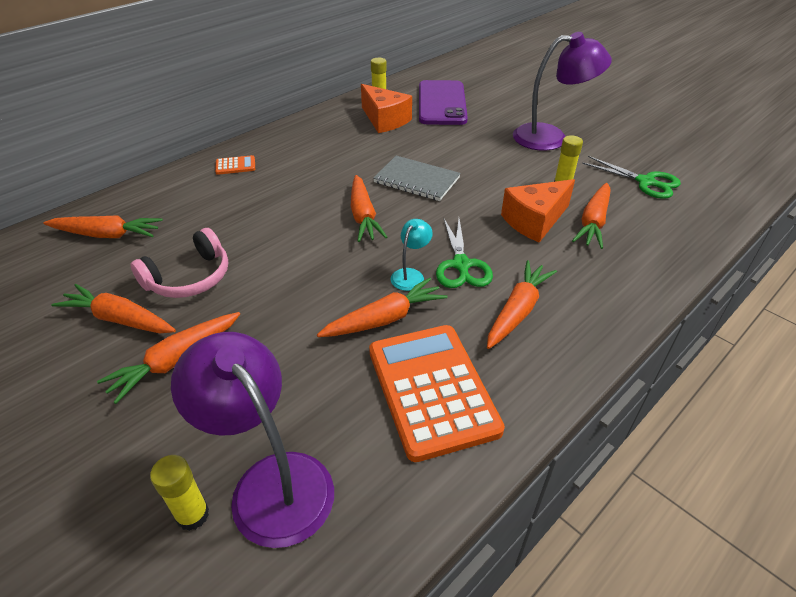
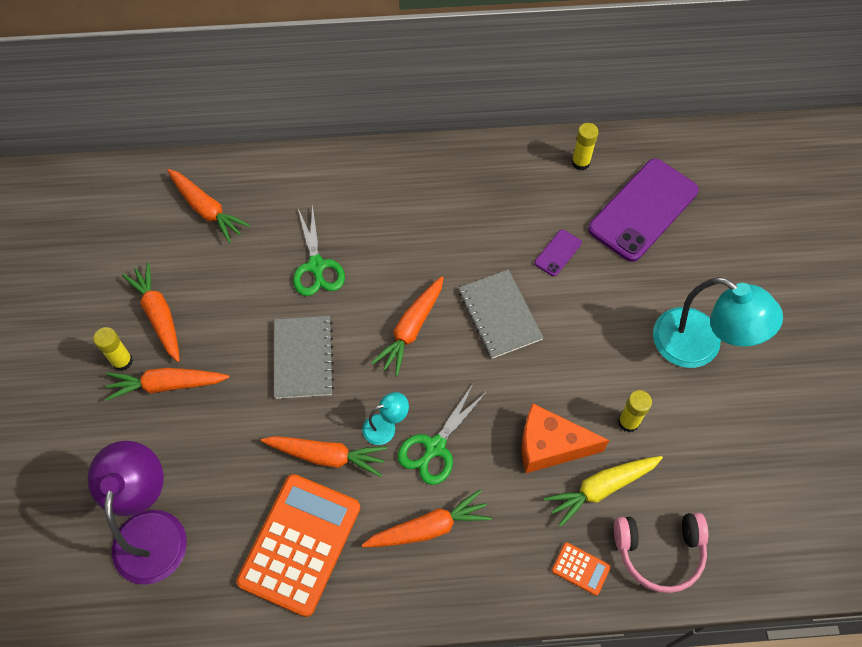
camera: 40 degrees right, 20 degrees up
pink headphones [130,228,228,298] -> pink headphones moved to [614,513,708,593]
yellow glue stick [150,455,209,531] -> yellow glue stick moved to [93,327,133,371]
orange calculator [215,155,255,175] -> orange calculator moved to [552,542,611,596]
orange cheese [361,84,412,133] -> none
purple lamp [513,32,612,151] -> turquoise lamp [653,277,783,368]
orange carrot [572,183,611,249] -> yellow carrot [544,456,663,527]
green scissors [582,156,681,199] -> green scissors moved to [293,204,345,296]
none -> grey notebook [274,316,335,399]
none -> purple phone [535,230,582,276]

